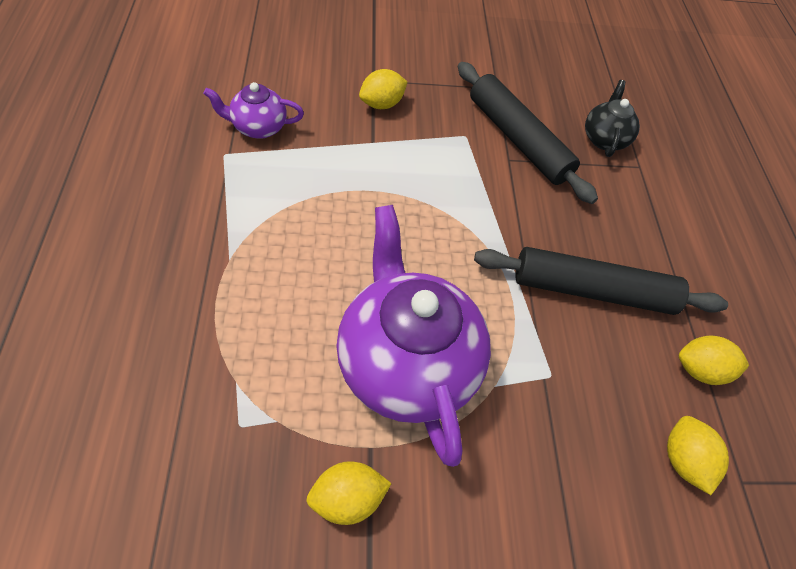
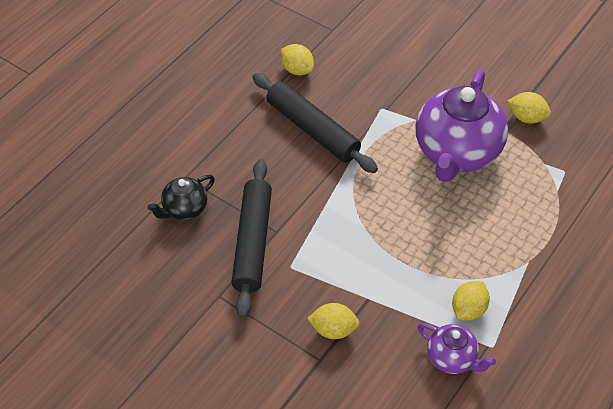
camera: 135 degrees left, 5 degrees down
yellow lemon [667,416,729,495] -> yellow lemon moved to [452,281,490,321]

